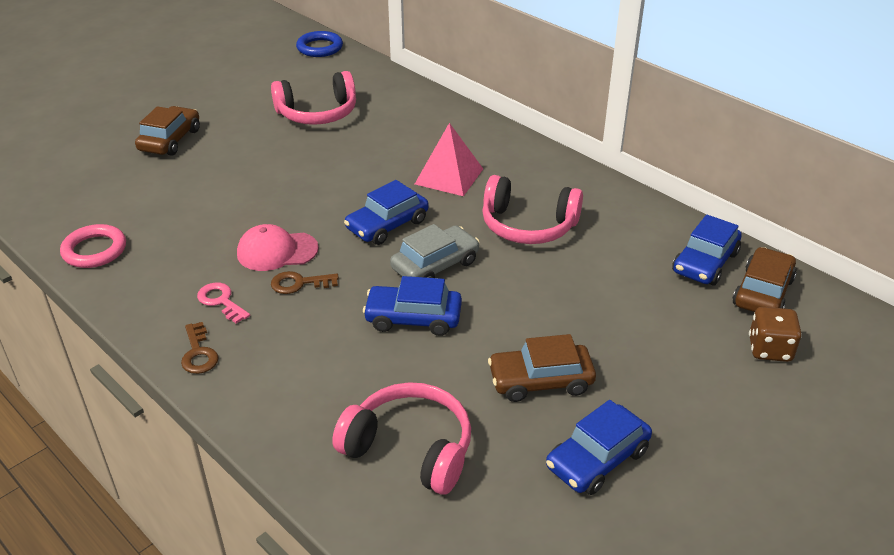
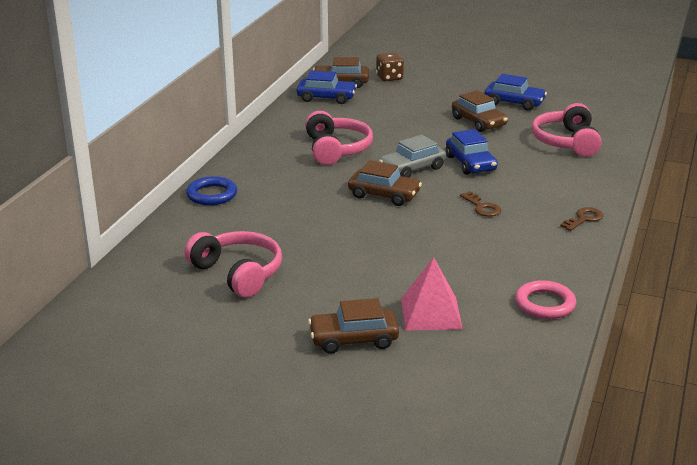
camera: 115 degrees left, 10 degrees down
pink key [197,283,250,324] -> none
pink cap [237,224,319,271] -> none
blue ring [296,31,343,57] -> blue ring moved to [186,176,237,205]
blue car [344,180,429,245] -> brown car [348,160,422,206]
grey car [390,224,480,278] -> grey car turned 60 degrees counterclockwise [379,135,446,178]
pink pyramid [415,123,483,196] -> pink pyramid moved to [401,257,463,330]

